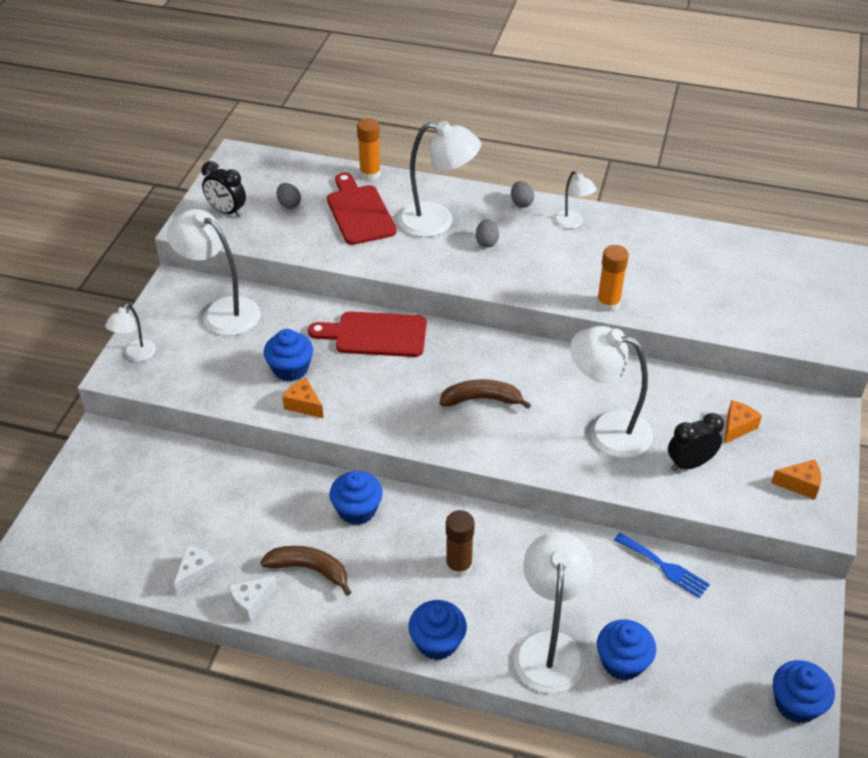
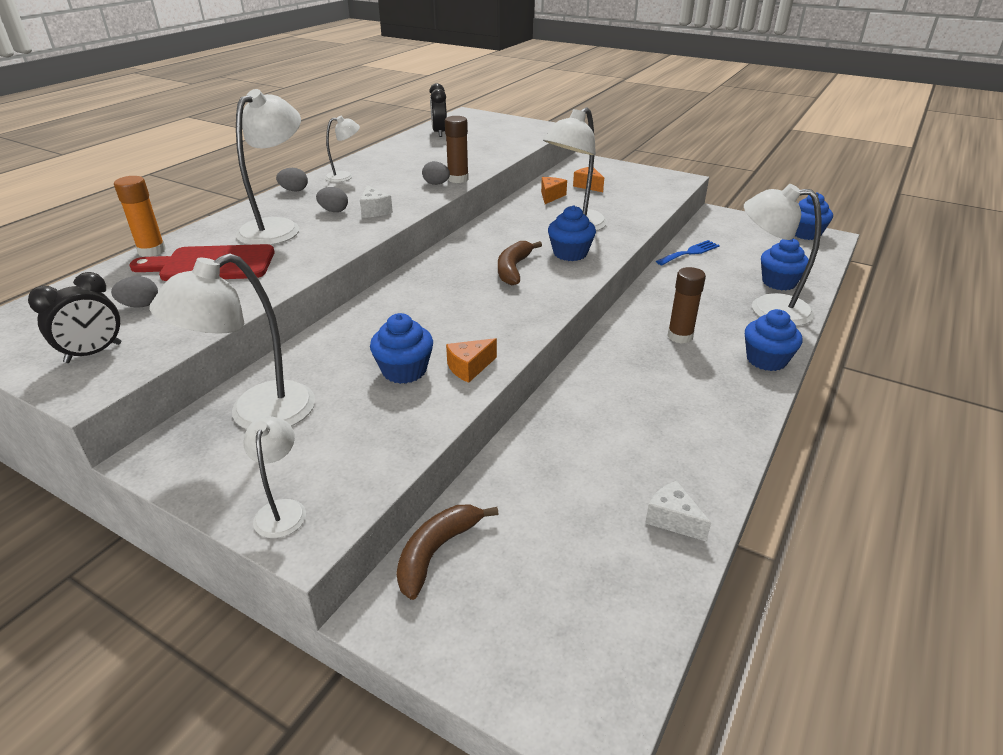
camera: 75 degrees left, 10 degrees down
white lamp [105,304,156,362] -> white lamp turned 135 degrees counterclockwise [243,416,306,538]
white cheese [229,576,277,622] -> white cheese moved to [360,185,393,218]
brown banana [260,546,351,596] -> brown banana moved to [396,505,499,600]
red cutting board [308,311,427,357] -> none
blue cupcake [330,471,383,525] -> blue cupcake moved to [548,205,596,261]
orange glue stick [597,245,629,312] -> brown glue stick [445,116,469,183]
black clock [668,413,724,471] -> black clock moved to [429,83,447,137]
orange cheese [771,459,821,500] -> orange cheese moved to [541,177,567,204]
none -> grey egg [422,161,450,185]

